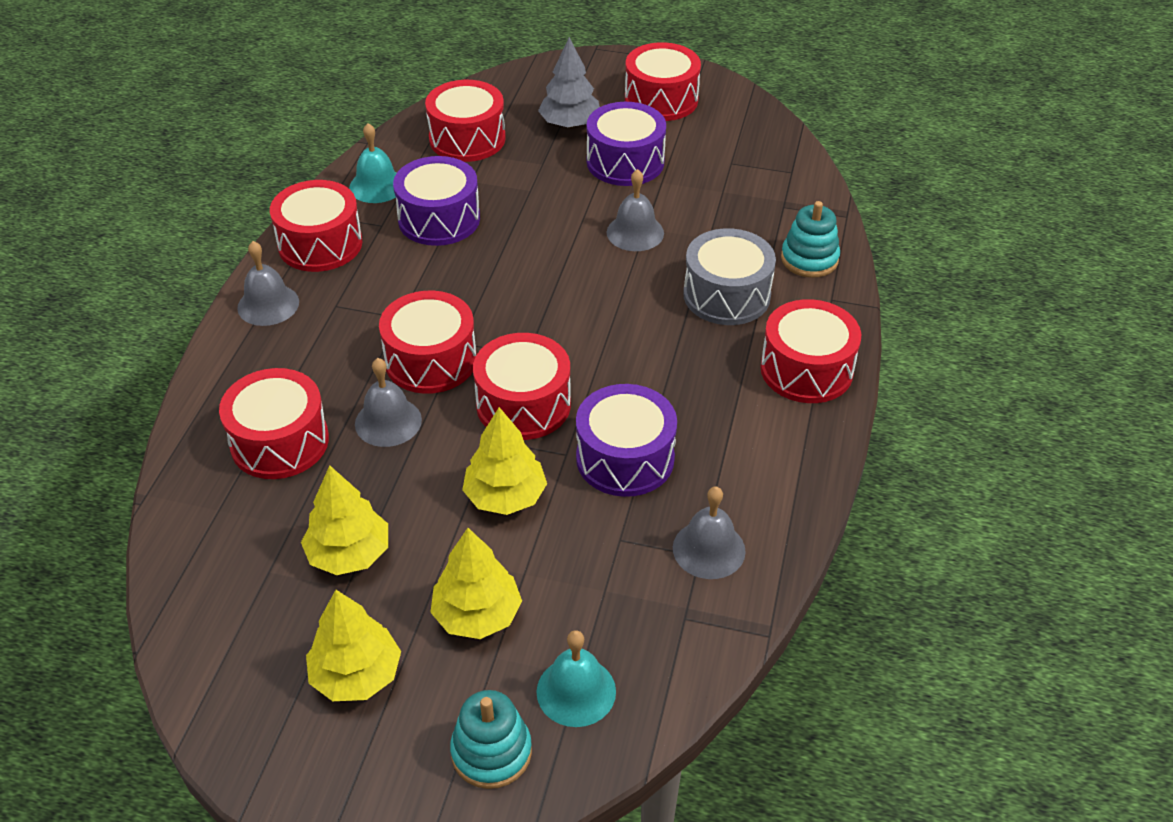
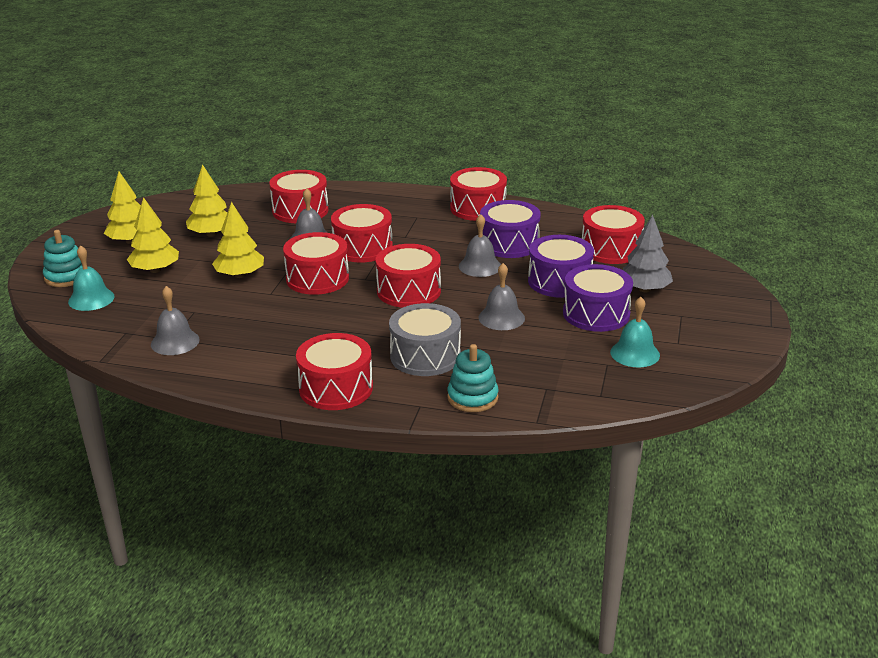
camera: 90 degrees right, 15 degrees down
grey bell [237,241,299,326] -> grey bell moved to [459,214,501,277]
turquoise bell [349,123,397,203] -> turquoise bell moved to [610,297,660,367]
purple drum [576,384,677,497] -> purple drum moved to [528,235,594,298]
red drum [625,42,701,121] -> red drum moved to [376,244,441,308]

